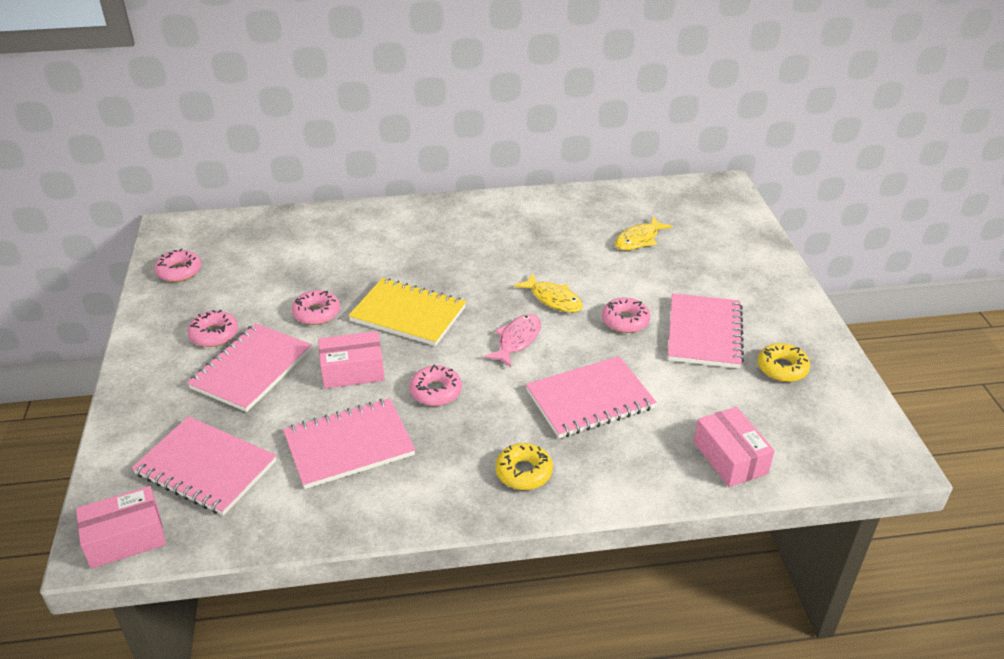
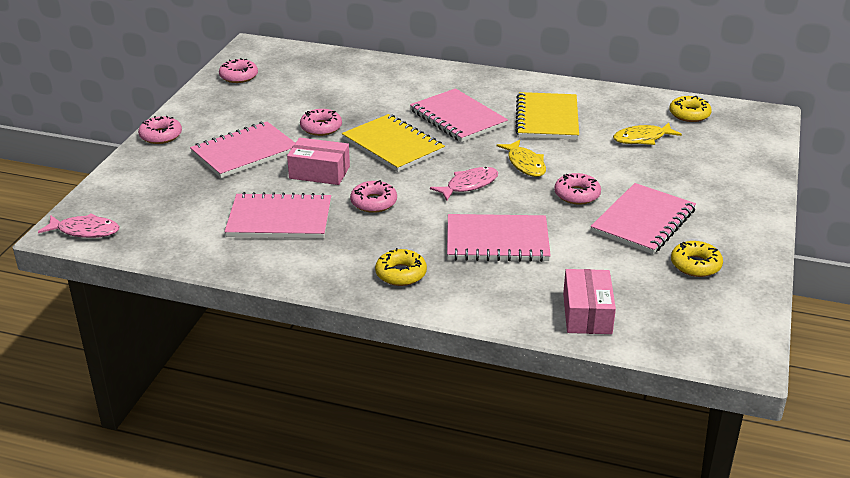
camera: 25 degrees right, 5 degrees down
pink box [76,486,166,569] -> pink fish [38,213,120,238]
pink notebook [132,416,277,516] -> pink notebook moved to [410,88,508,142]
pink donut [187,310,238,347] -> pink donut moved to [138,116,182,144]
none -> yellow notebook [515,92,579,140]
none -> yellow donut [669,96,712,122]

